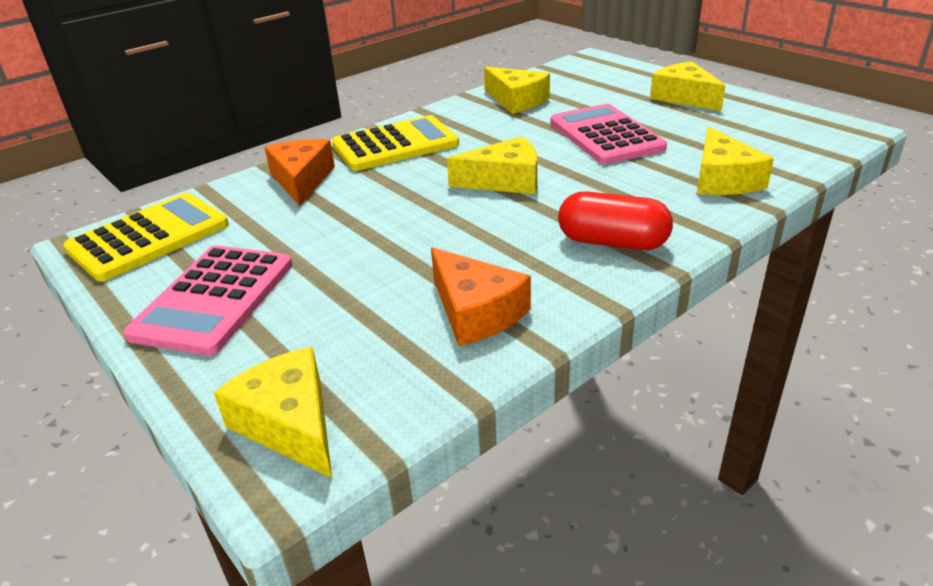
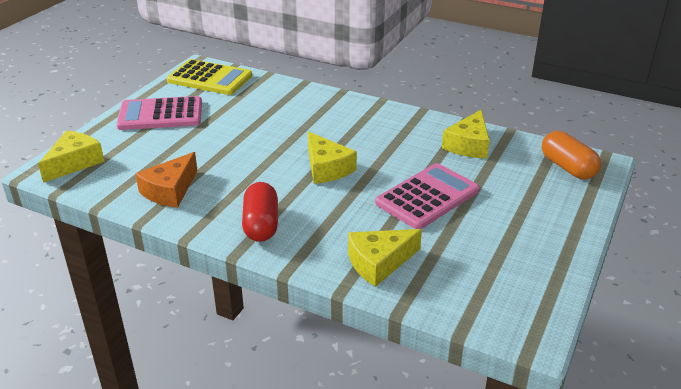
camera: 65 degrees right, 0 degrees up
orange cheese [264,139,335,206] -> none
yellow calculator [332,115,459,171] -> none
yellow cheese [650,61,726,111] -> none
none -> orange capsule [542,131,601,179]

